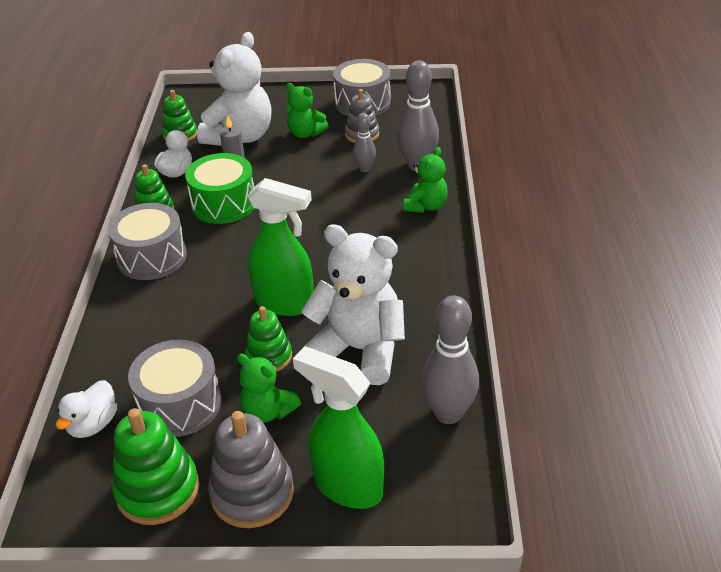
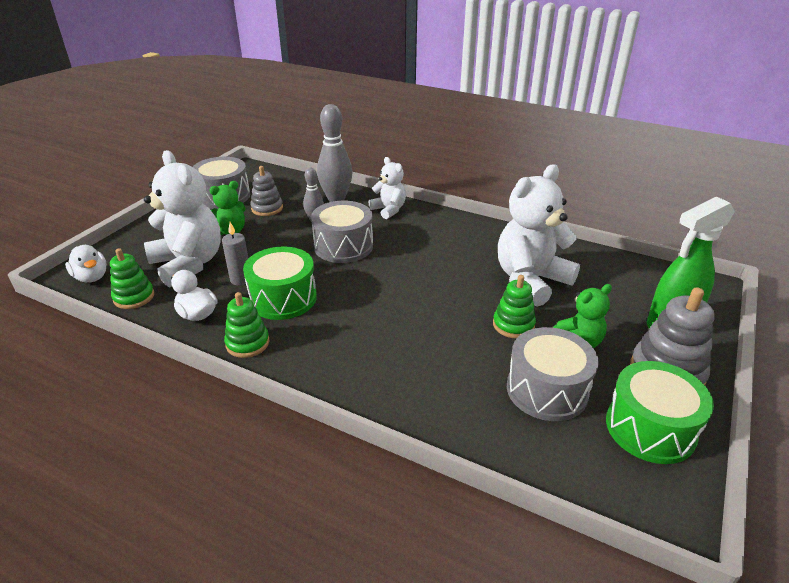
camera: 65 degrees left, 5 degrees down
white duck [56,380,117,438] -> white duck moved to [65,245,107,283]
grey drum [108,203,187,280] -> grey drum moved to [311,201,373,263]
green stacking toy [112,408,199,525] -> green drum [606,361,714,464]
green spray bottle [248,178,314,316] -> none
green teddy bear [403,147,448,213] -> white teddy bear [369,157,406,219]
grey bowling pin [421,296,479,424] -> none

